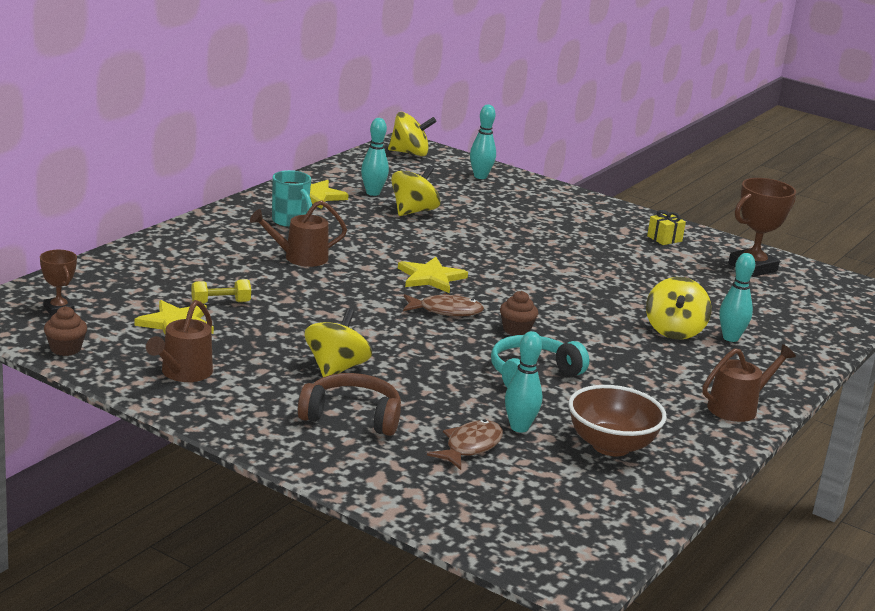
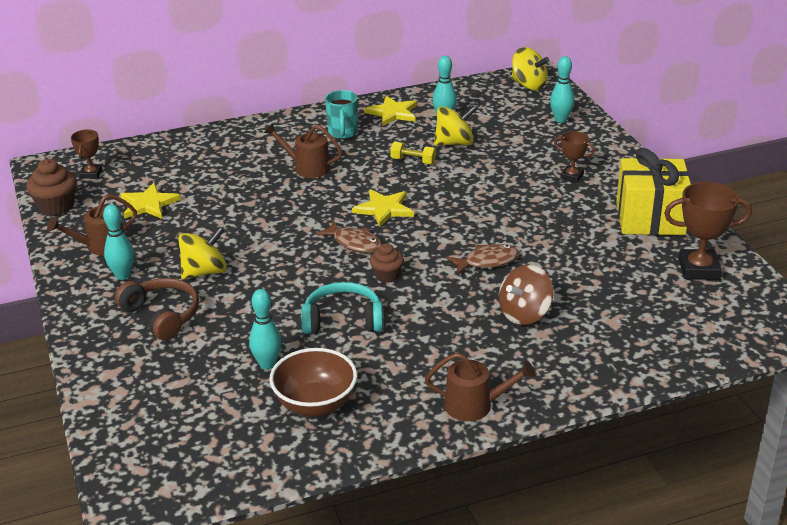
camera: 40 degrees right, 10 degrees up
brown cupcake [44,306,87,356] -> brown cupcake [26,159,77,216], size x1.56
yellow dumbbell [191,279,251,304] -> yellow dumbbell moved to [390,142,436,164]
brown fish [427,419,503,470] -> brown fish moved to [446,244,519,274]
yellow spinning top [646,277,711,339] -> brown spinning top [499,265,553,325]
yellow gift [647,210,686,245] -> yellow gift [616,148,691,235], size x2.47
turquoise bowling pin [719,253,755,342] -> turquoise bowling pin moved to [103,204,134,280]
none -> brown trophy [554,131,595,183]

